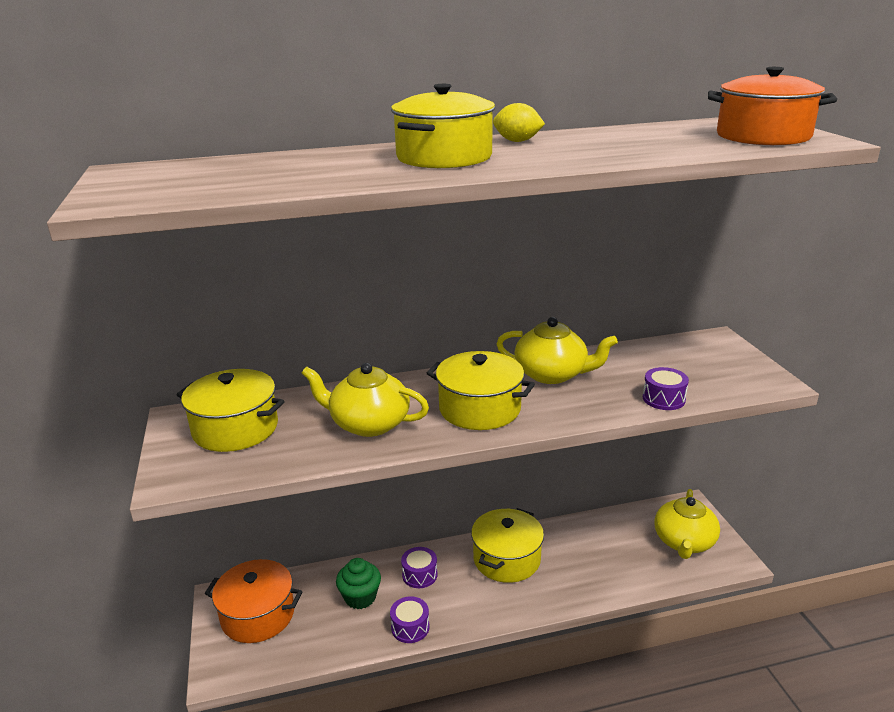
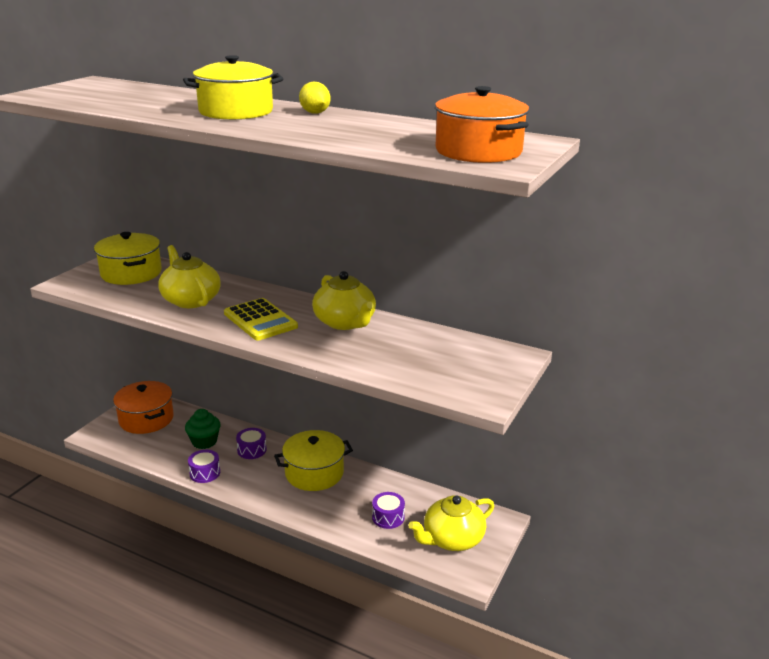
camera: 40 degrees right, 0 degrees up
yellow pot [427,351,535,430] -> yellow calculator [224,298,298,340]
purple drum [643,367,689,410] -> purple drum moved to [372,492,405,529]

